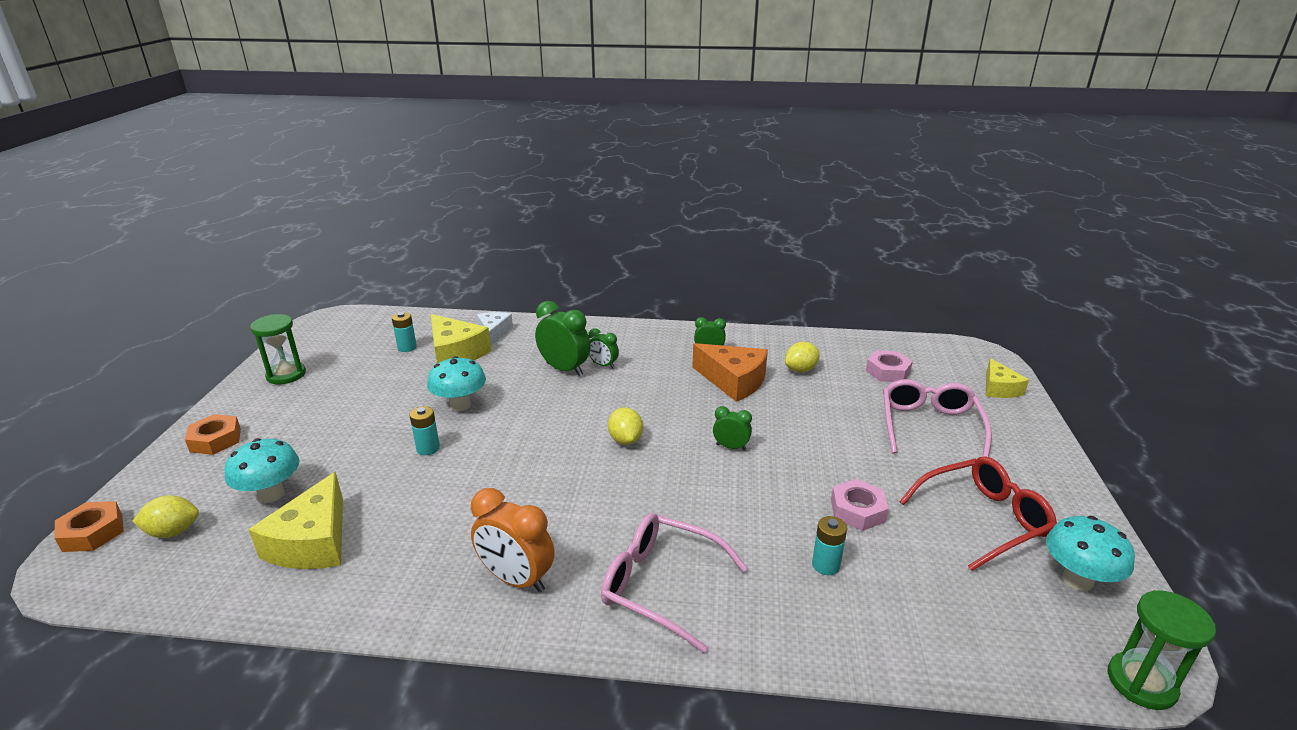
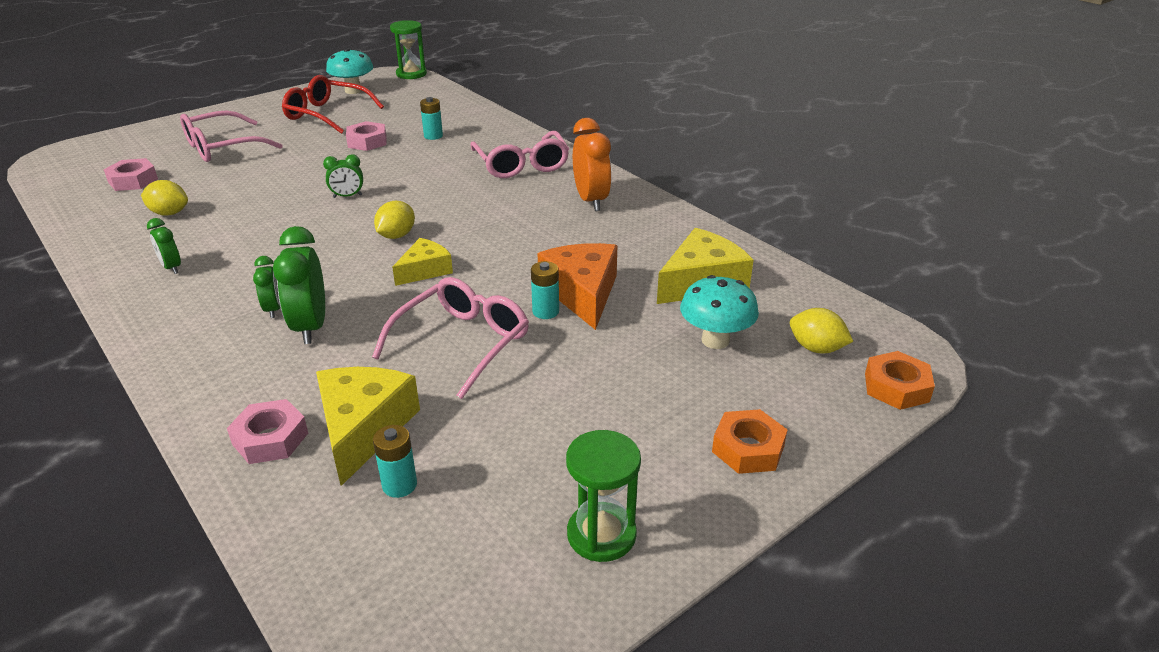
camera: 135 degrees left, 5 degrees up
turquoise mushroom [427,356,486,411] -> pink glasses [372,277,529,399]
white cheese [477,312,513,345] -> pink nut [227,399,308,464]
orange cheese [692,343,768,402] -> orange cheese moved to [537,243,617,330]
green clock [713,406,752,450] -> green clock turned 75 degrees counterclockwise [323,154,363,198]
yellow cheese [986,358,1029,398] -> yellow cheese moved to [392,238,453,286]

